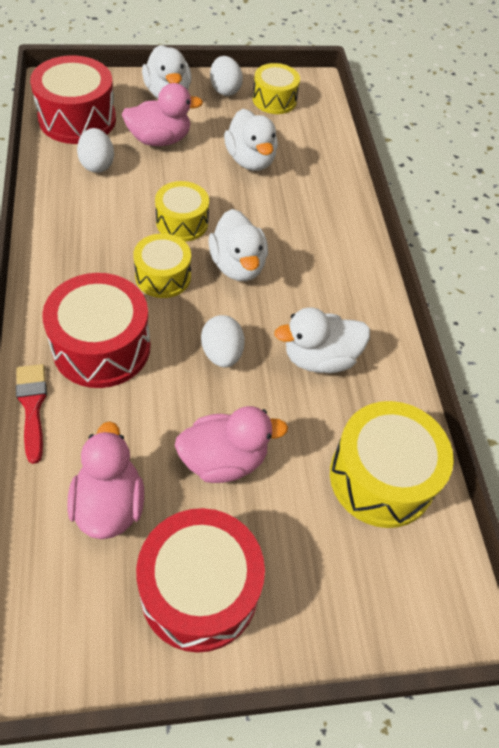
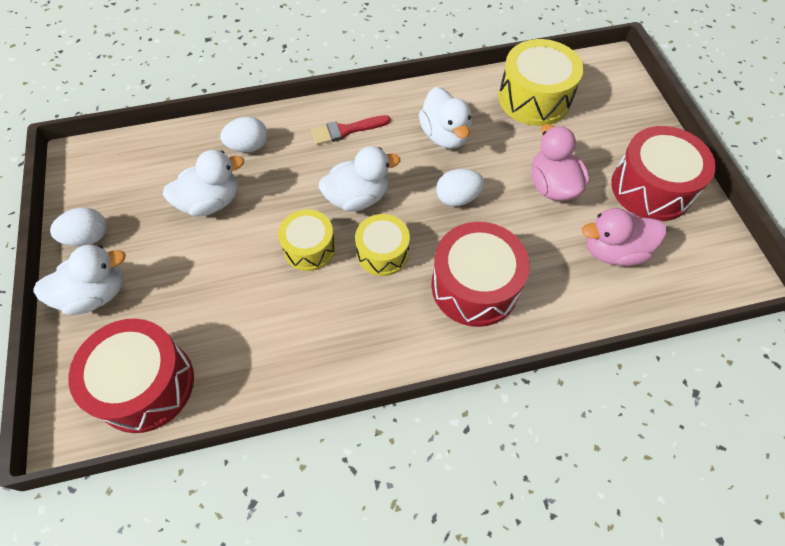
camera: 90 degrees left, 5 degrees up
red brush [16,364,47,464] -> red brush moved to [311,115,390,145]
white egg [77,128,114,173] -> white egg moved to [220,117,268,152]
pink duck [122,83,203,146] -> none
yellow drum [253,63,300,114] -> none

